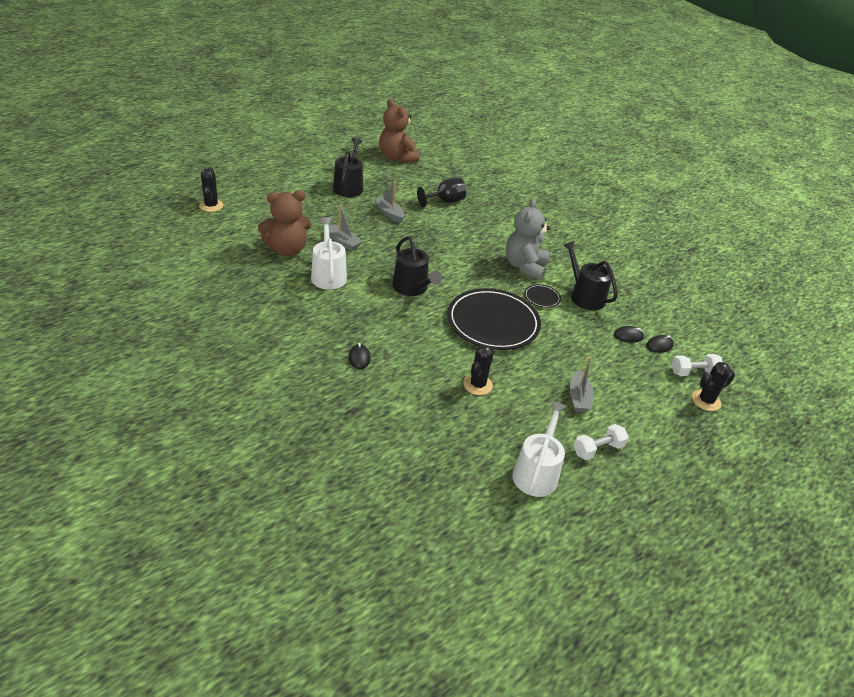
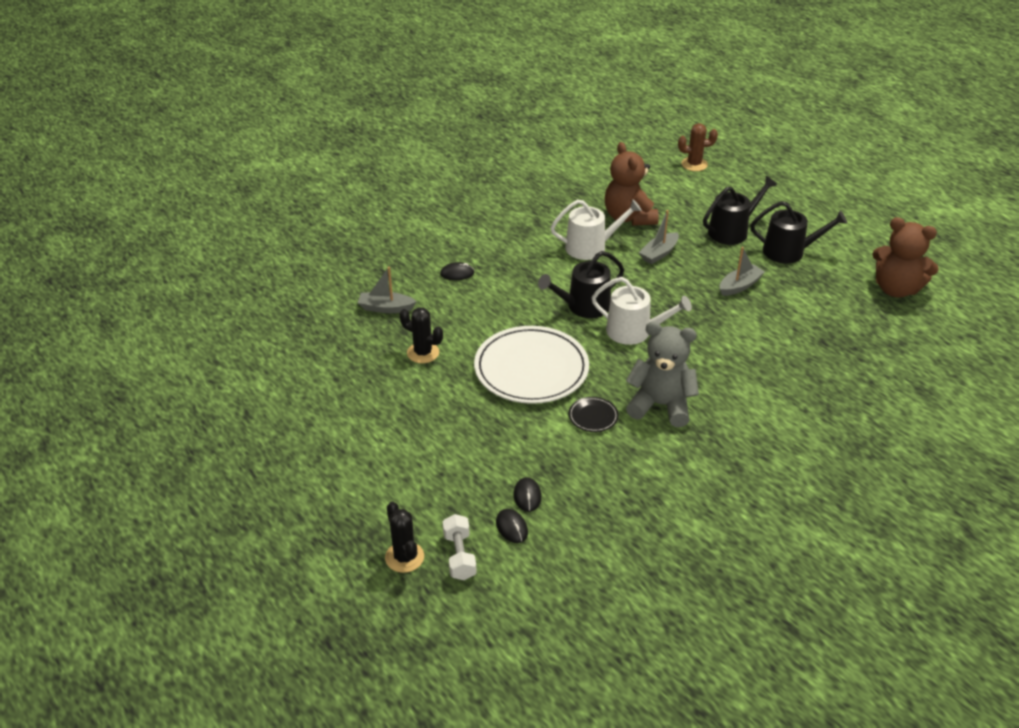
camera: 95 degrees right, 0 degrees up
black cactus [199,167,223,212] -> brown cactus [678,123,718,171]
brown teddy bear [379,99,419,163] -> brown teddy bear turned 120 degrees counterclockwise [872,217,939,298]
black goblet [417,177,466,207] -> none
black plate [447,288,541,350] -> white plate [474,326,589,404]
white watering can [512,401,567,497] -> white watering can moved to [592,277,692,345]
black watering can [563,241,618,310] -> black watering can moved to [703,176,777,245]
grey boat [569,357,593,413] -> grey boat moved to [358,267,417,313]
white dumbbell [574,424,629,460] -> none

